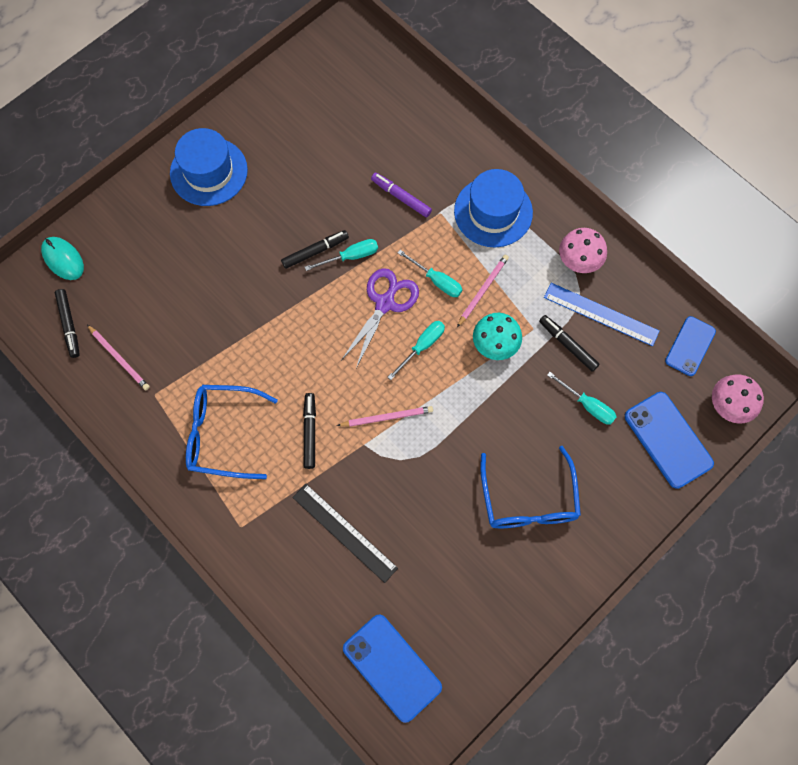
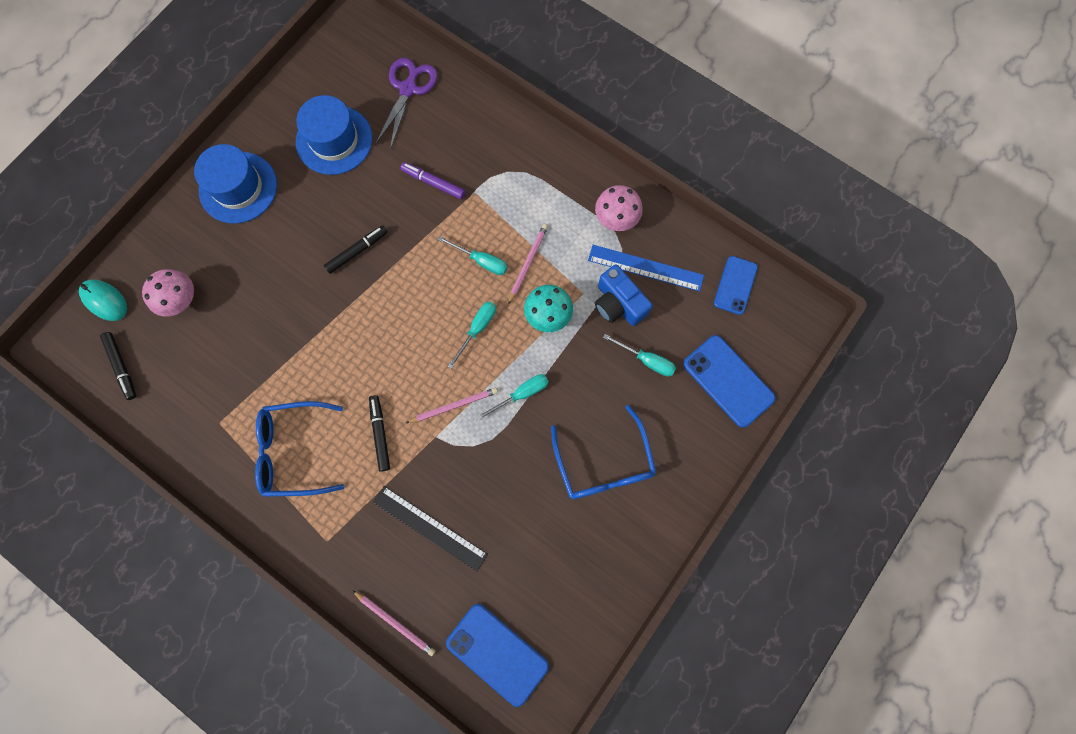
camera: 10 degrees left, 5 degrees up
pink pencil [87,325,150,390] -> pink pencil moved to [352,590,435,656]
turquoise screwdriver [305,239,378,271] -> turquoise screwdriver moved to [477,374,549,420]
purple scissors [342,268,419,368] -> purple scissors moved to [375,58,438,150]
blue hat [454,169,533,247] -> blue hat moved to [296,95,373,175]
black marker [539,315,600,372] -> blue camera [595,264,652,326]
pink mushroom [712,374,764,424] -> pink mushroom moved to [142,269,194,317]

